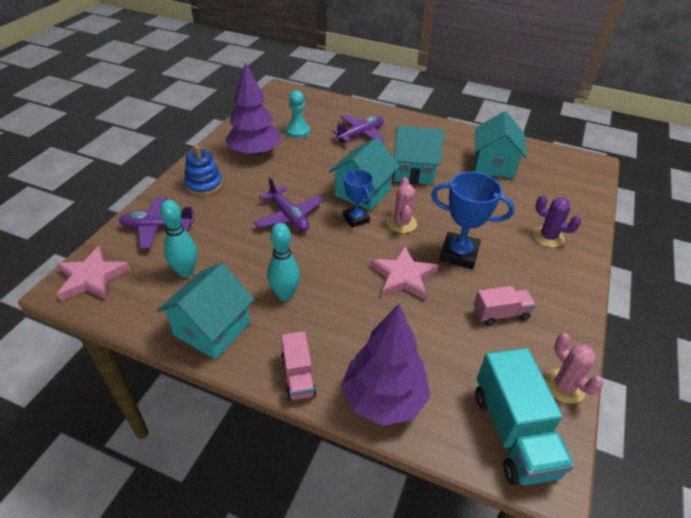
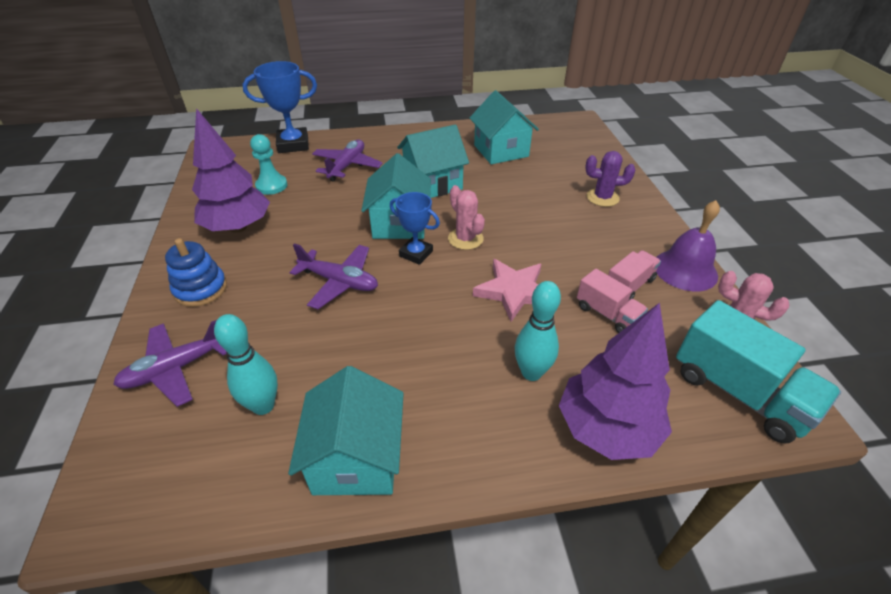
camera: 30 degrees left, 0 degrees up
pink star [57,246,130,301] -> none
turquoise bowling pin [267,223,300,301] -> turquoise bowling pin moved to [515,281,561,381]
pink truck [281,331,317,401] -> pink truck moved to [577,269,648,333]
blue trophy [431,172,515,269] -> blue trophy moved to [243,61,317,153]
none -> purple bell [656,200,720,291]

